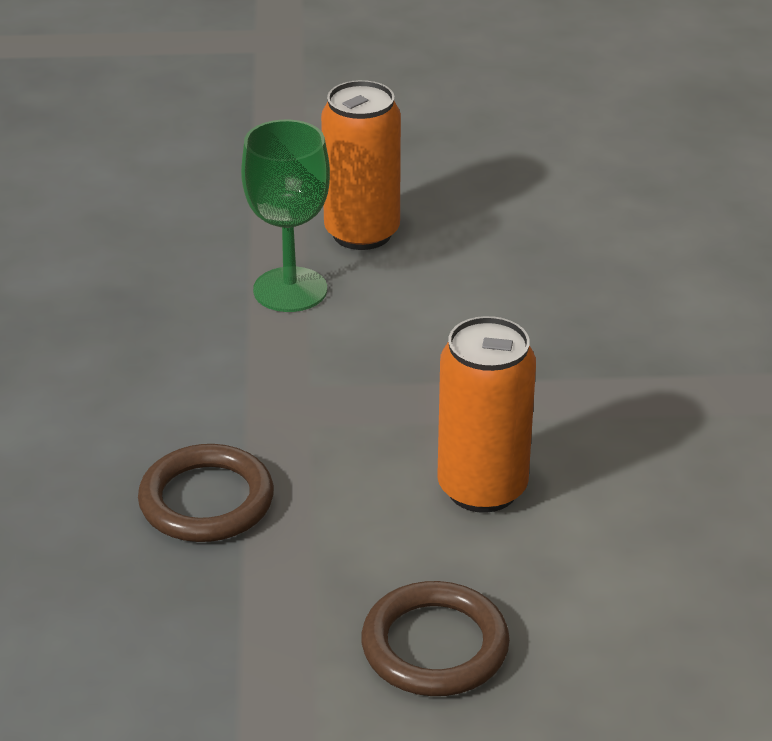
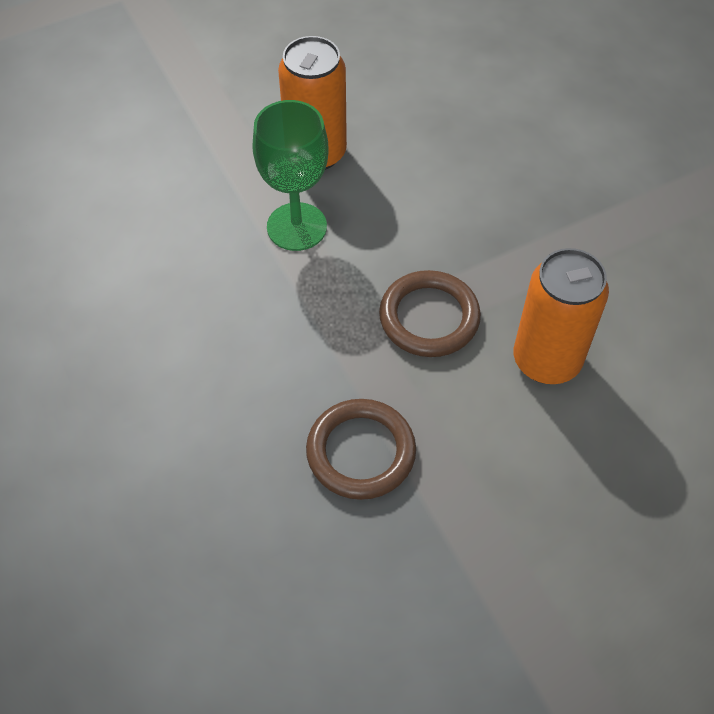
camera: 25 degrees left, 20 degrees up
brown ring [361,581,510,696] -> brown ring moved to [379,270,481,357]

